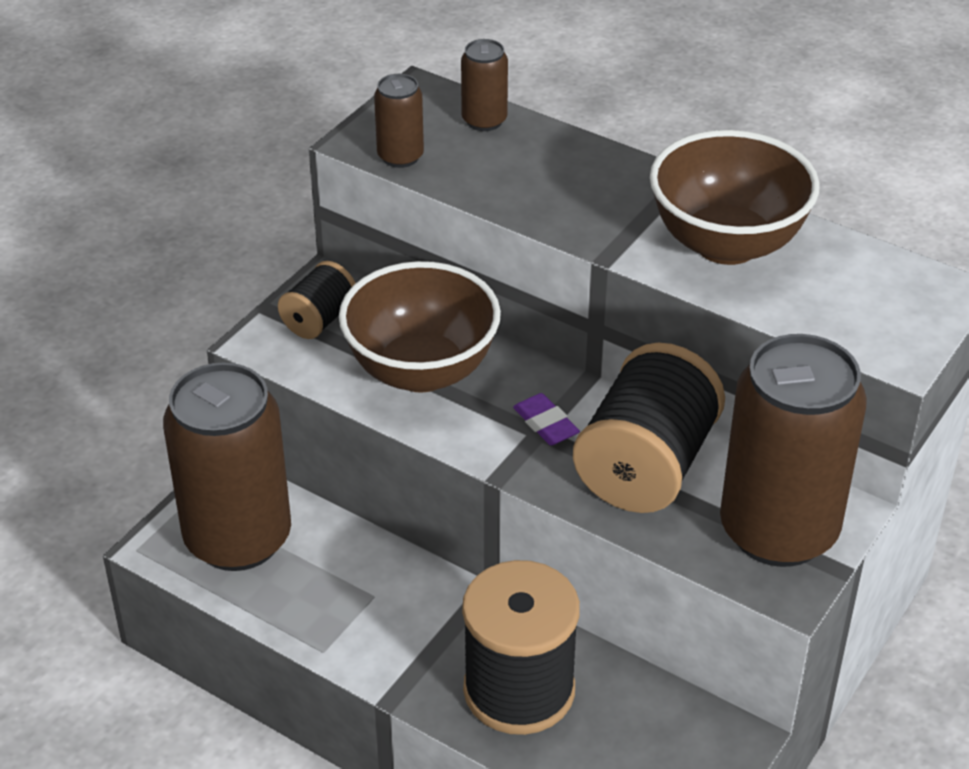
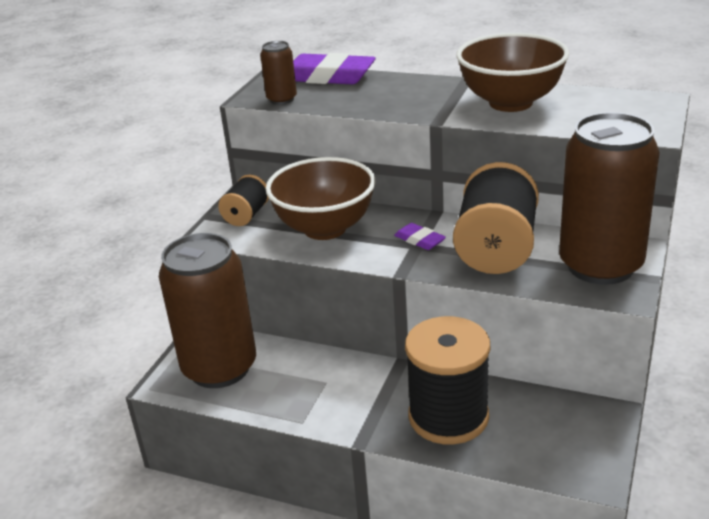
camera: 10 degrees left, 10 degrees down
brown can [461,39,508,131] -> purple eraser [293,53,376,84]

